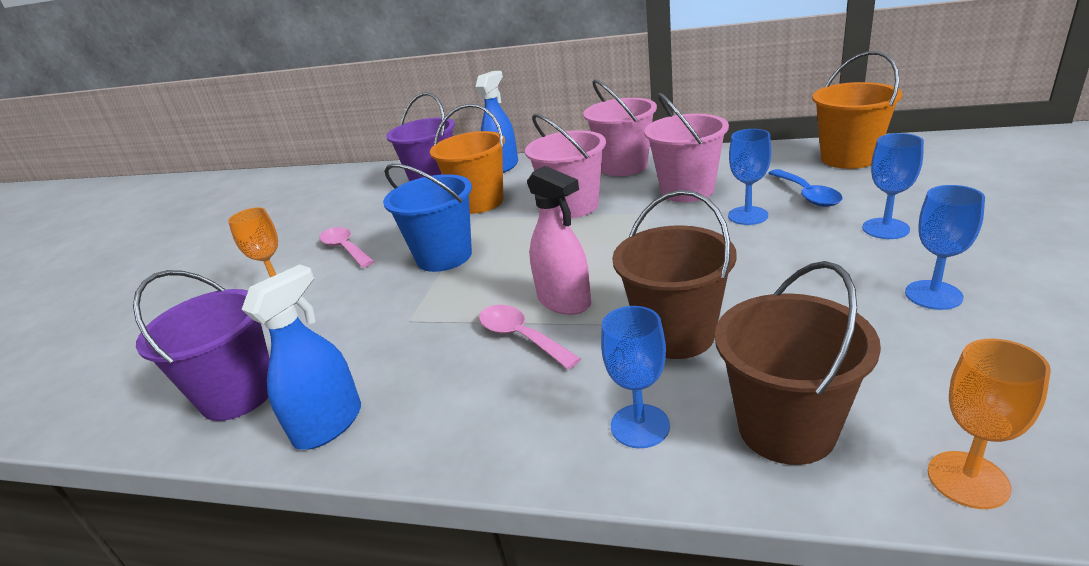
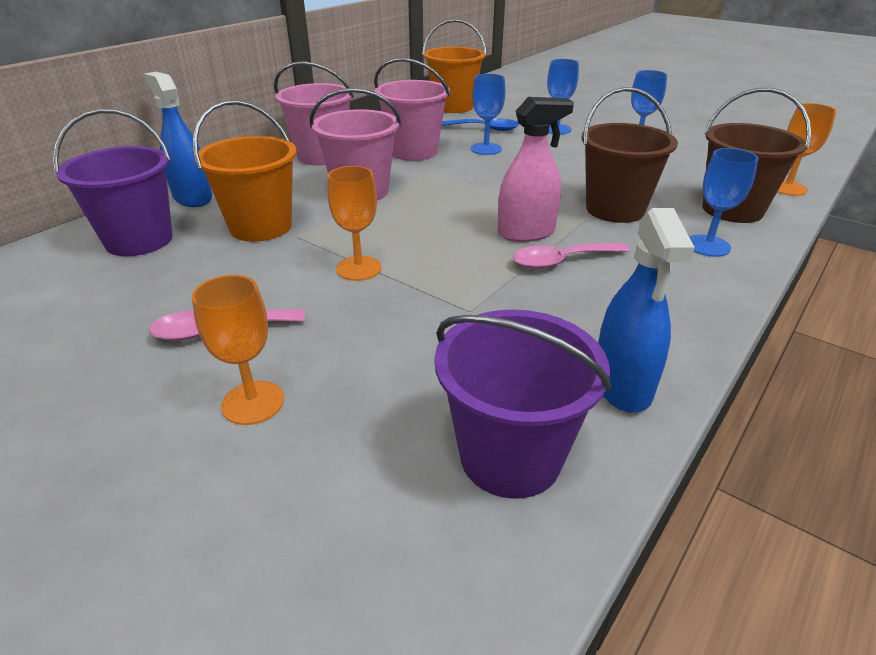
camera: 70 degrees left, 5 degrees up
blue spray bottle [242,264,361,450] -> blue spray bottle turned 150 degrees counterclockwise [598,208,695,412]
blue bucket [383,164,472,272] -> orange goblet [327,166,382,281]

